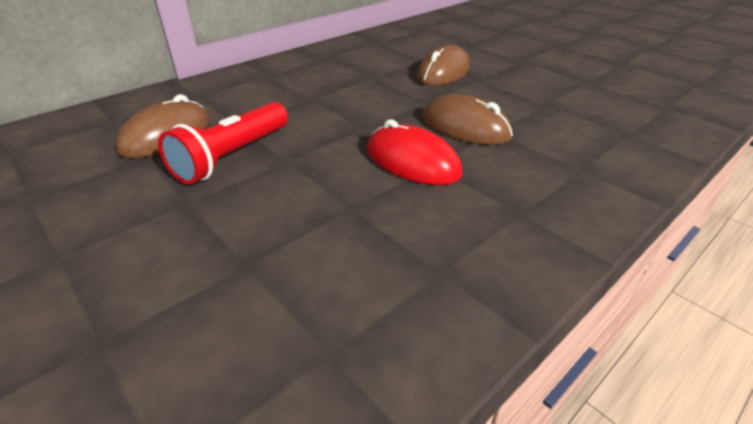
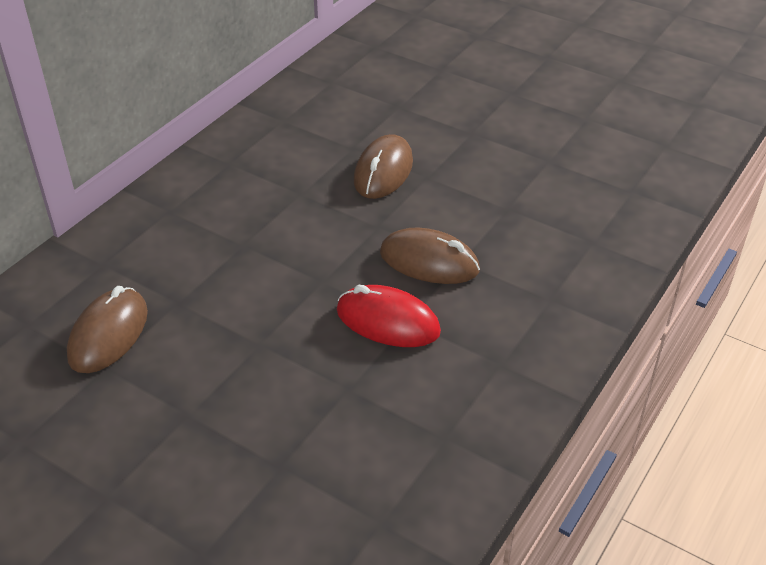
camera: 15 degrees left, 5 degrees up
red flashlight [158,102,288,184] -> none

